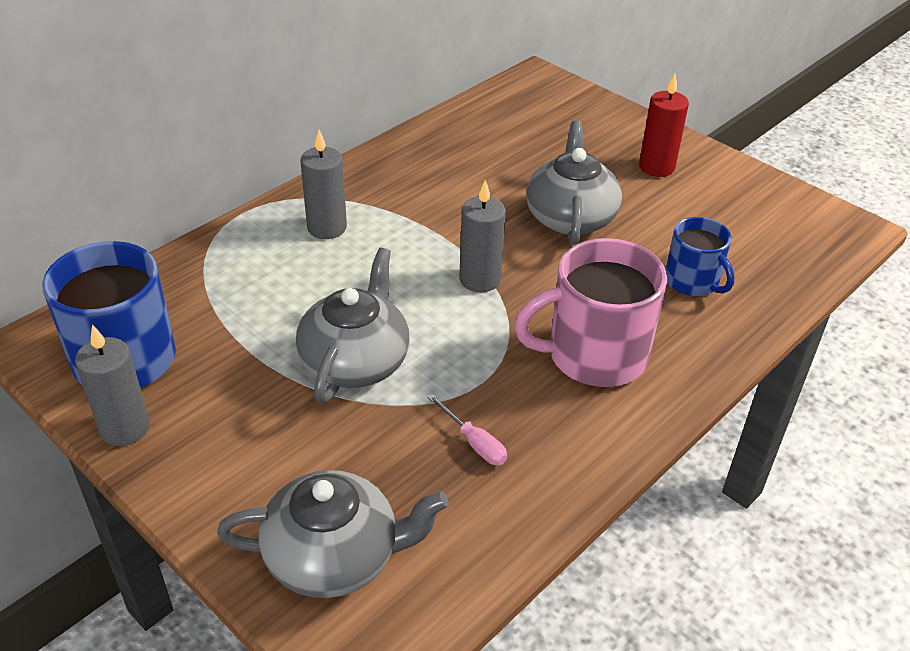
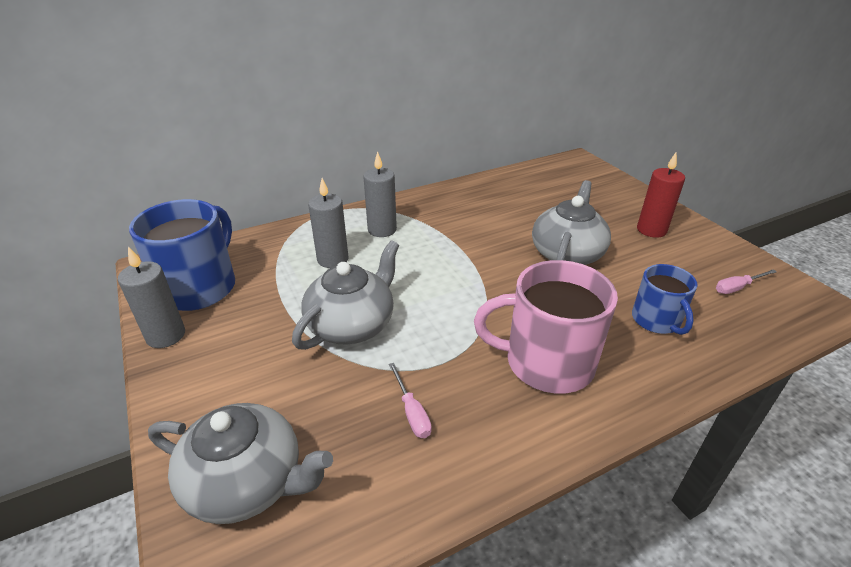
camera: 20 degrees right, 5 degrees down
grey candle [459,180,506,292] -> grey candle moved to [308,178,348,268]
none -> pink screwdriver [716,269,777,294]

